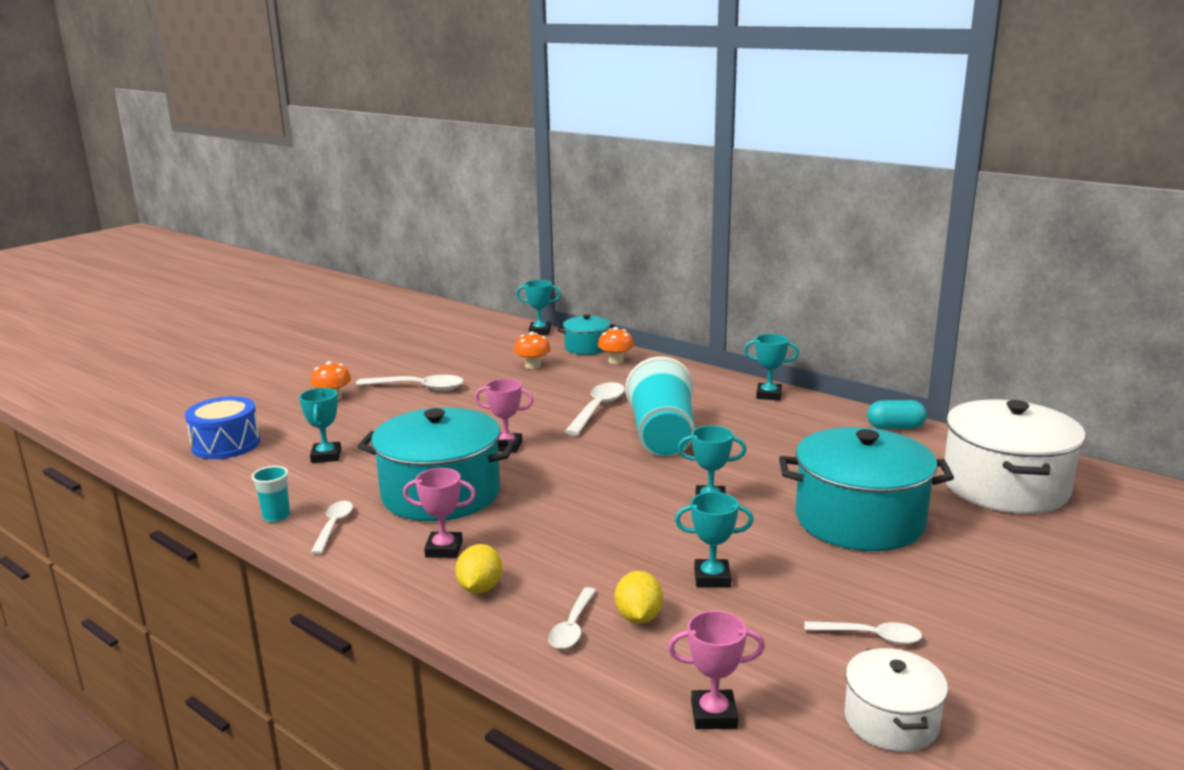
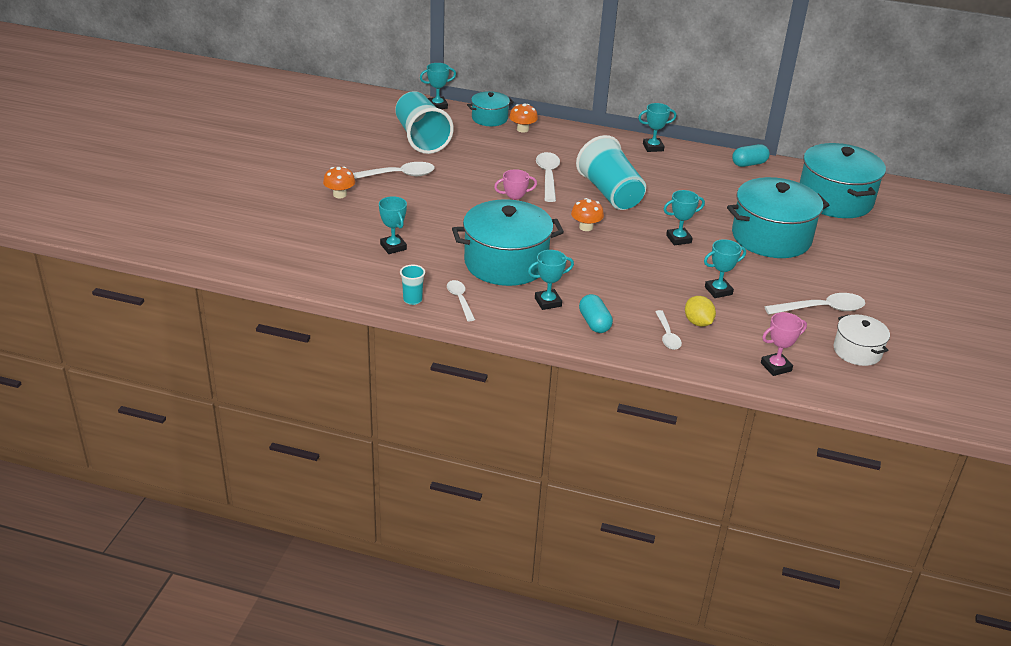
camera: 25 degrees left, 15 degrees up
blue drum [185,396,260,459] -> none
pink trophy [403,468,476,558] -> turquoise trophy [528,250,574,310]
yellow lemon [455,544,502,593] -> turquoise capsule [579,294,613,333]
orange mushroom [514,332,551,369] -> orange mushroom moved to [571,198,604,231]
white spoon [804,621,922,644] -> white spoon [765,293,865,315], size x1.59
white pot [943,399,1086,514] -> turquoise pot [800,143,886,218]
none -> turquoise cup [395,91,454,154]

